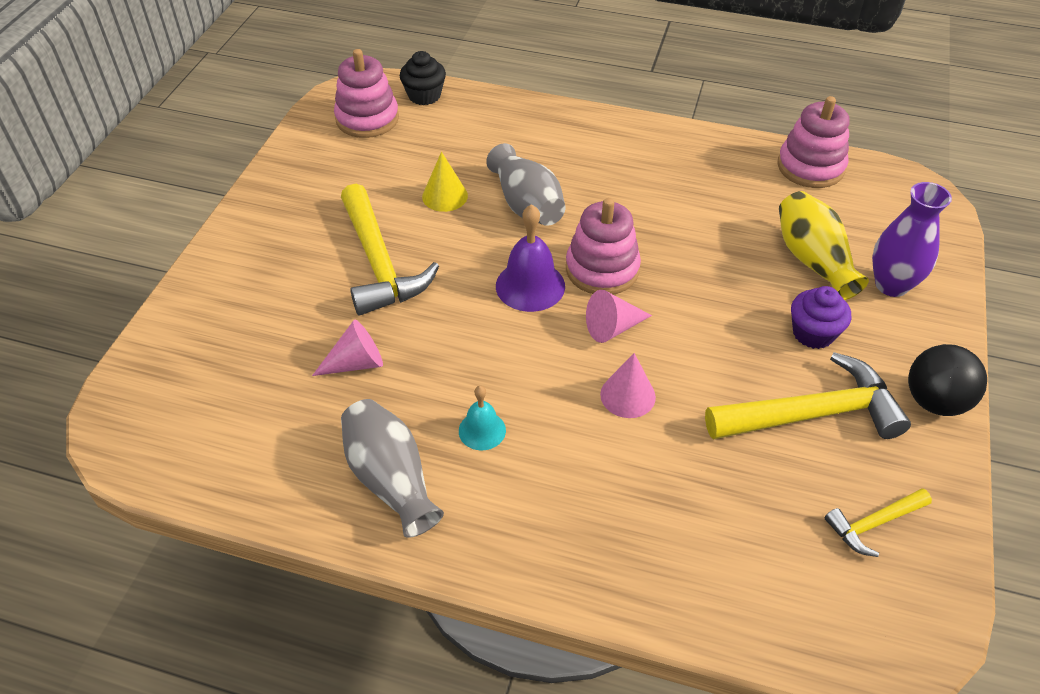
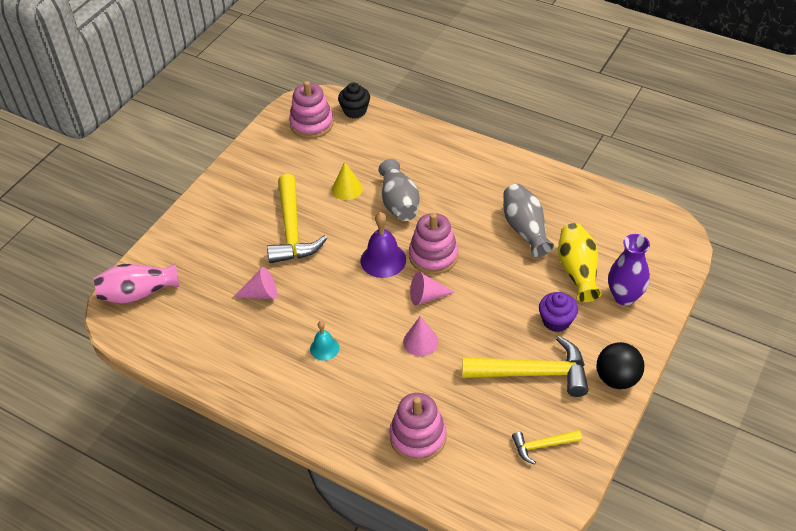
camera: 15 degrees right, 0 degrees up
grey vase [341,399,444,538] -> grey vase moved to [503,184,554,257]
pink stacking toy [777,96,850,188] -> pink stacking toy moved to [389,393,447,462]
none -> pink vase [94,264,179,303]

